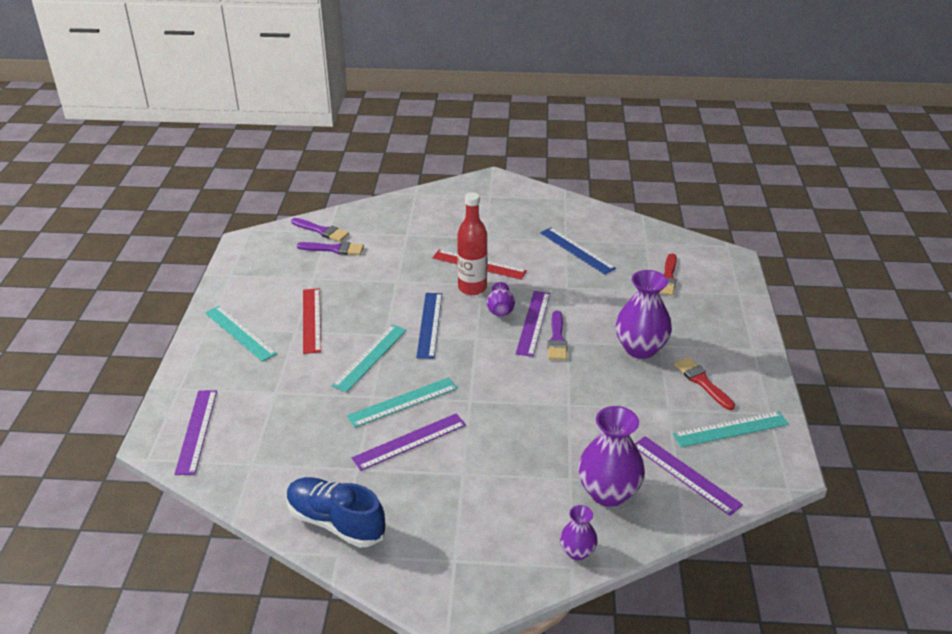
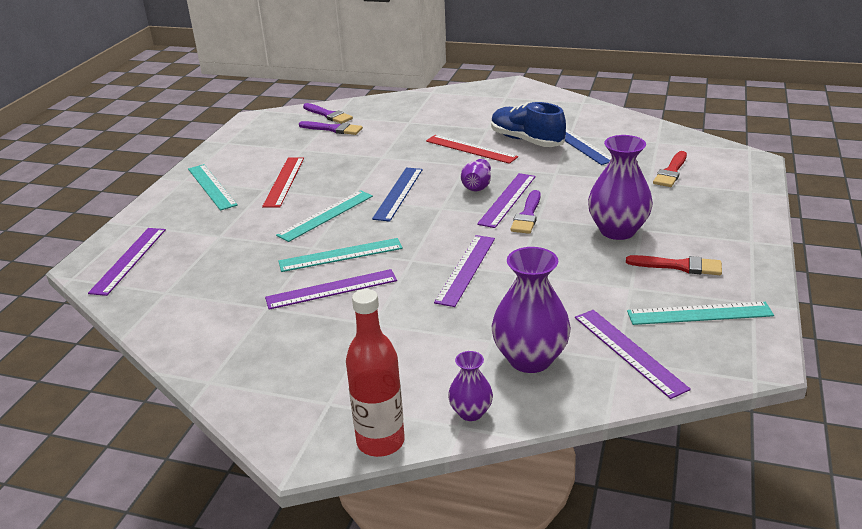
camera: 15 degrees right, 5 degrees down
blue shoe [287,477,386,548] -> blue shoe moved to [491,102,566,147]
red bottle [457,192,487,295] -> red bottle moved to [346,289,405,457]
red brush [674,357,735,410] -> red brush turned 120 degrees clockwise [626,255,722,275]
none -> purple ruler [434,235,495,307]

